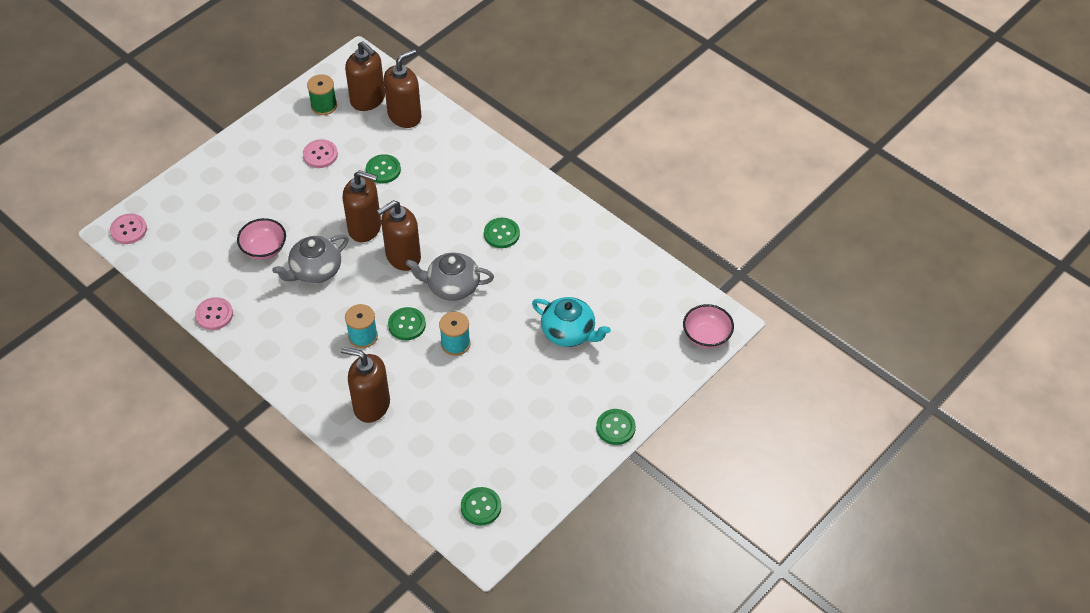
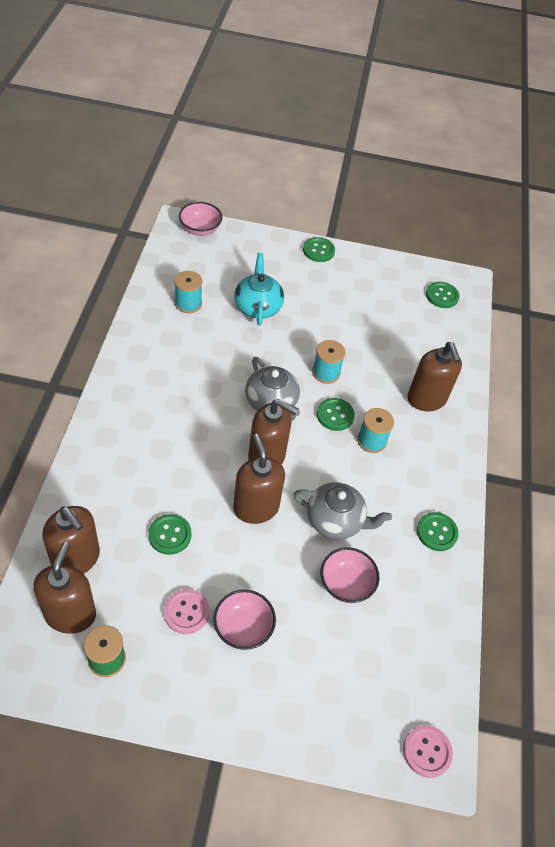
camera: 130 degrees left, 0 degrees up
pink button [195,297,233,330] -> none
brown soap dispenser [384,49,421,128] -> brown soap dispenser turned 150 degrees counterclockwise [42,506,100,574]
green button [484,218,520,248] -> green button moved to [417,512,459,551]
none -> turquoise spool [174,271,203,313]
none -> pink bowl [213,590,276,650]

